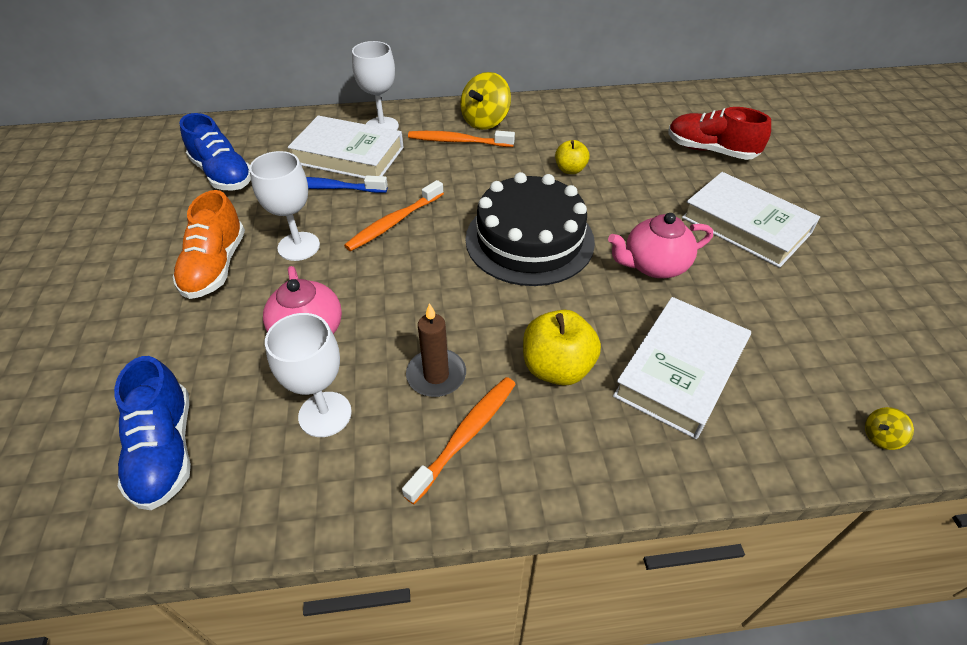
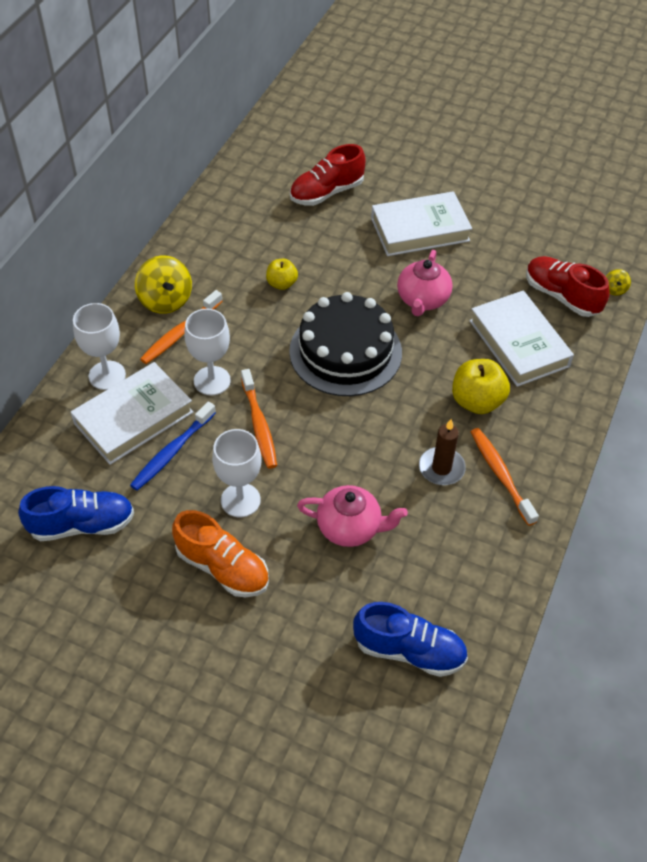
camera: 60 degrees left, 5 degrees up
white goblet [265,313,352,437] -> white goblet moved to [184,309,231,395]
none -> red shoe [526,256,610,317]

